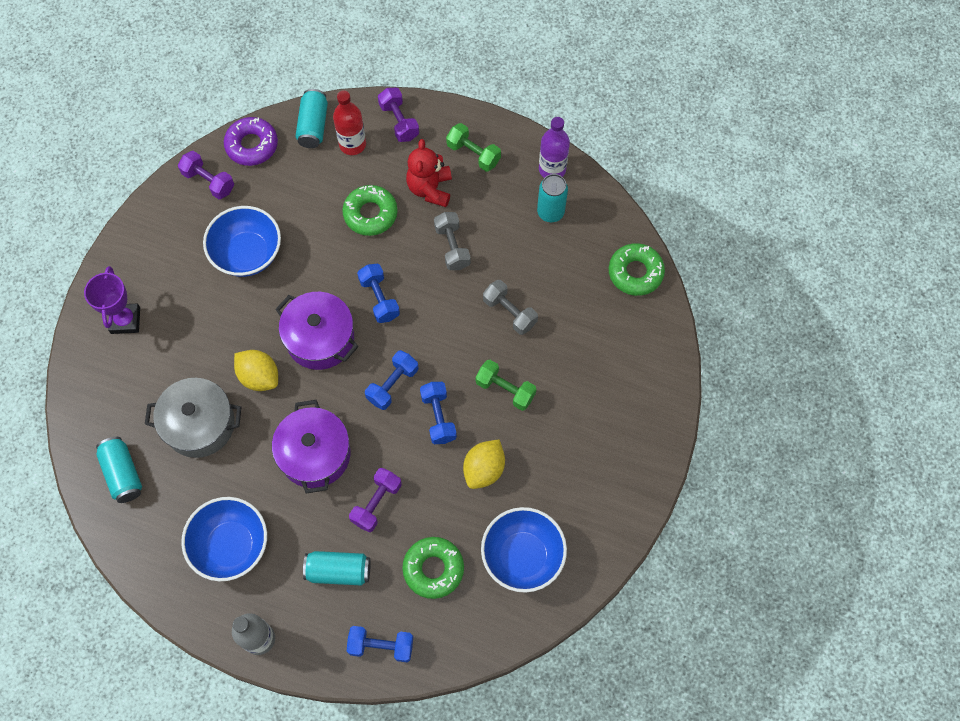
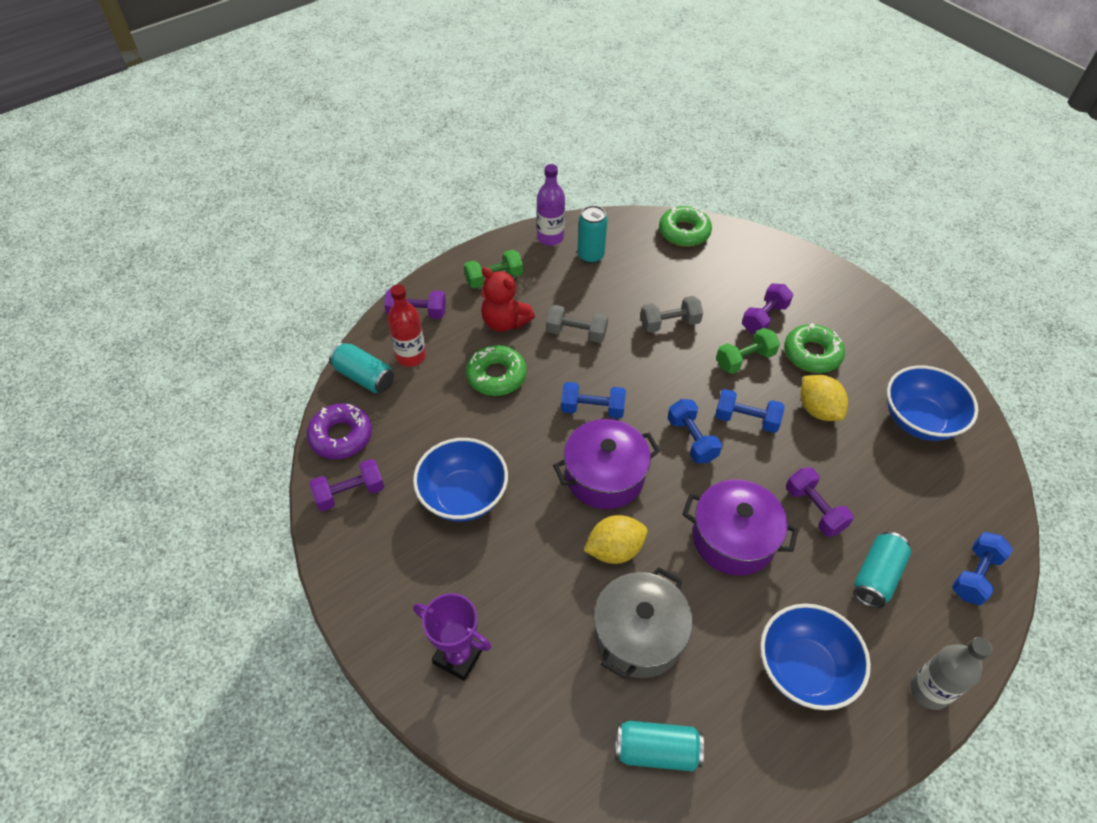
camera: 60 degrees left, 15 degrees down
green donut [402,537,464,599] -> green donut moved to [784,323,845,373]
none -> purple dumbbell [742,284,793,334]

